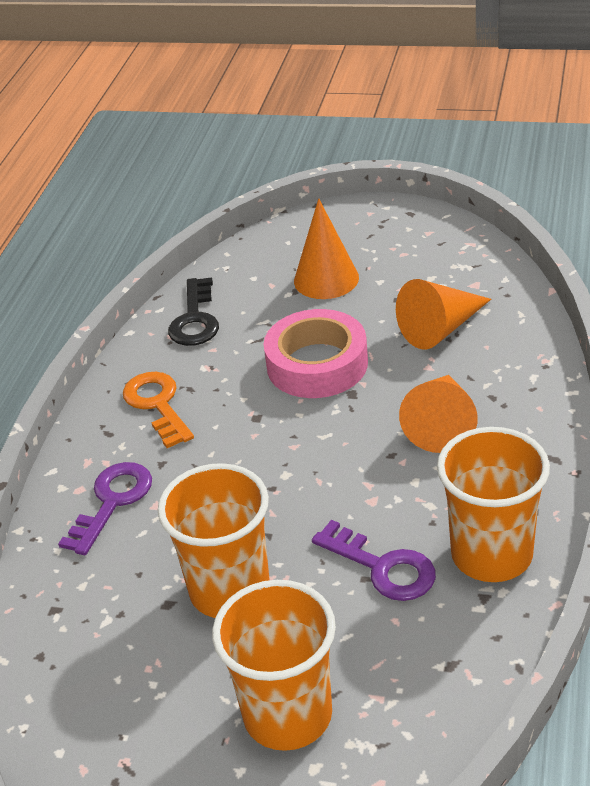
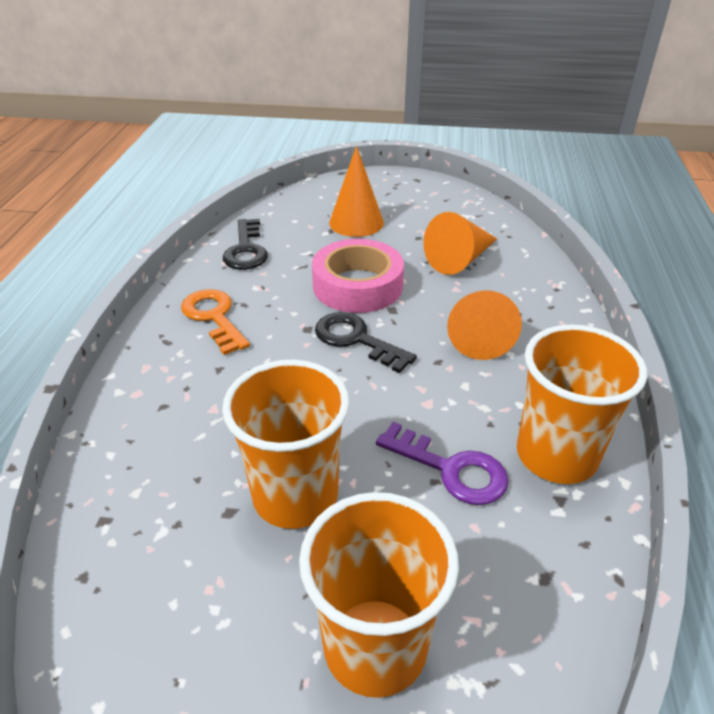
camera: 10 degrees left, 0 degrees up
purple key [58,462,152,555] -> none
none -> black key [315,312,417,373]

